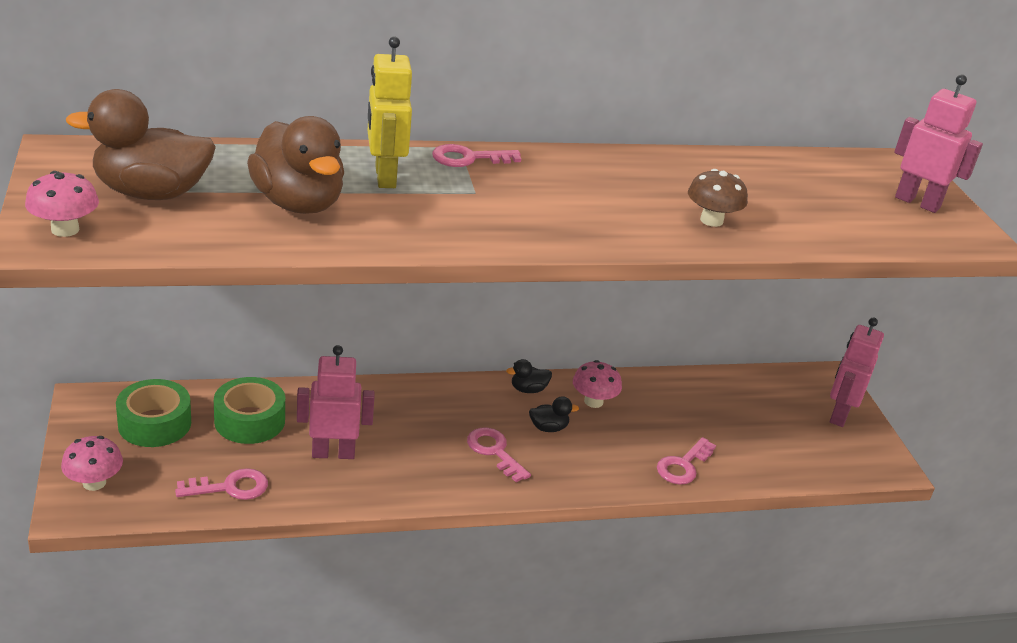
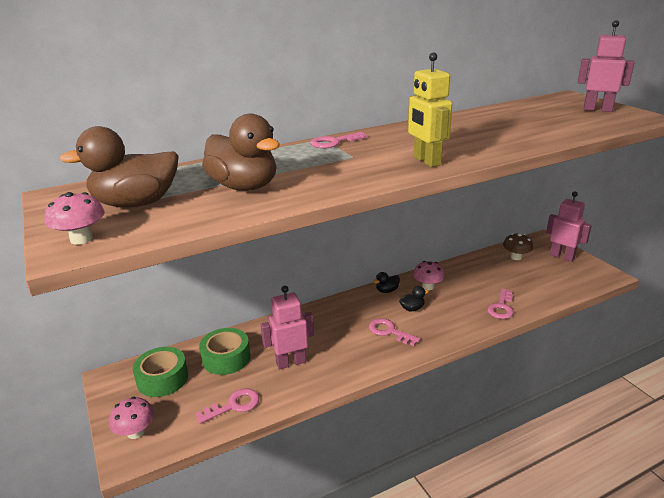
camera: 10 degrees left, 5 degrees down
yellow robot [367,36,412,188] -> yellow robot moved to [408,52,452,167]
brown mushroom [688,169,748,227] -> brown mushroom moved to [503,233,533,260]
pink robot [830,317,884,427] -> pink robot turned 120 degrees clockwise [546,191,592,262]

